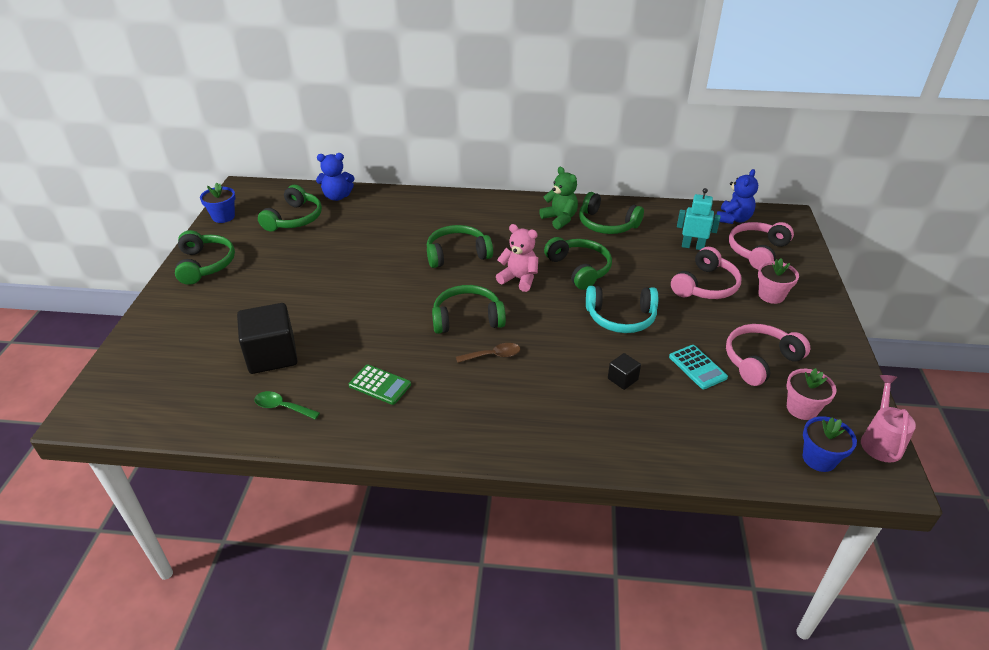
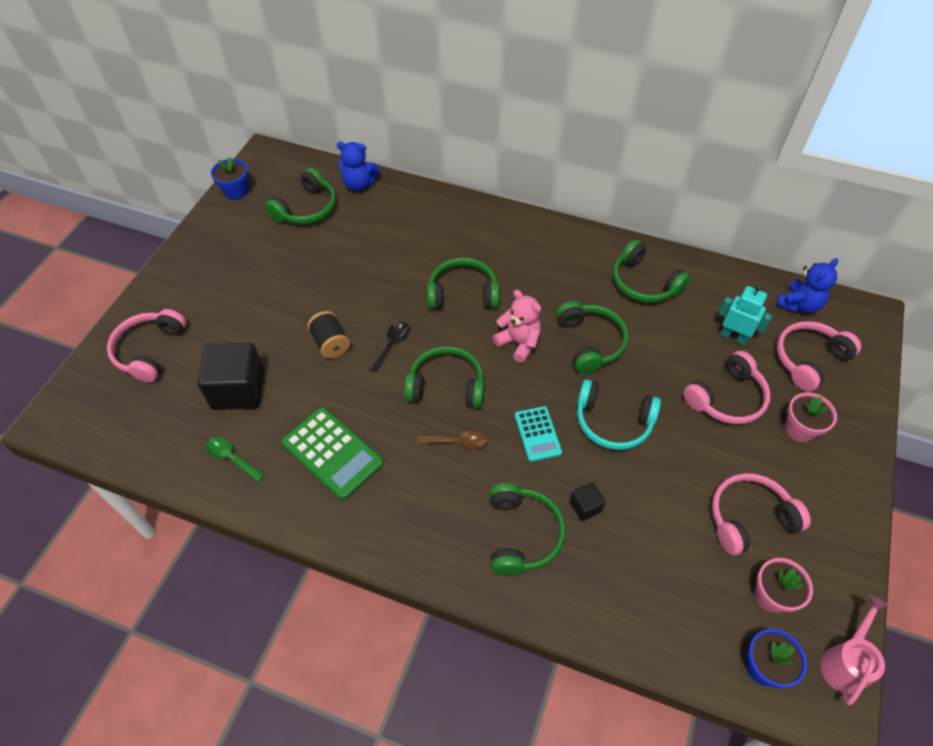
camera: 15 degrees right, 15 degrees up
green headphones [175,230,235,285] -> green headphones moved to [489,483,566,576]
green calculator [349,365,411,405] -> green calculator [281,407,384,500], size x1.64
green teddy bear [539,167,578,229] -> none
turquoise calculator [669,345,728,389] -> turquoise calculator moved to [515,406,562,462]
none -> pink headphones [107,309,186,383]
none -> black spool [307,311,350,359]
none -> black spoon [368,321,409,372]

